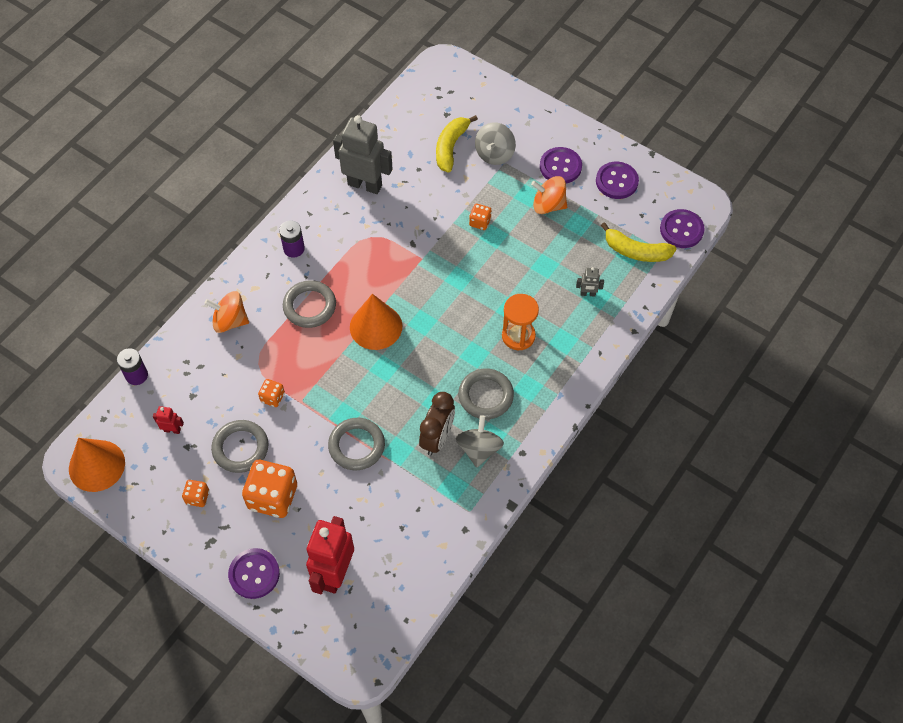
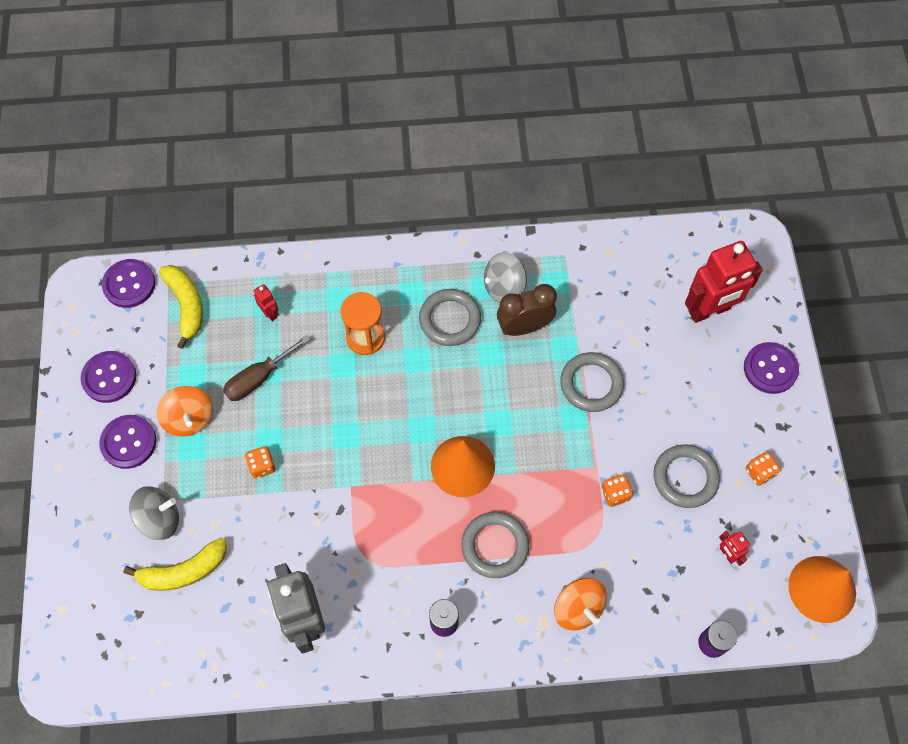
camera: 130 degrees left, 5 degrees up
orange dice [242,460,297,518] -> none
grey robot [576,267,604,297] -> red robot [254,284,279,321]
none -> brown screwdriver [223,335,310,401]

